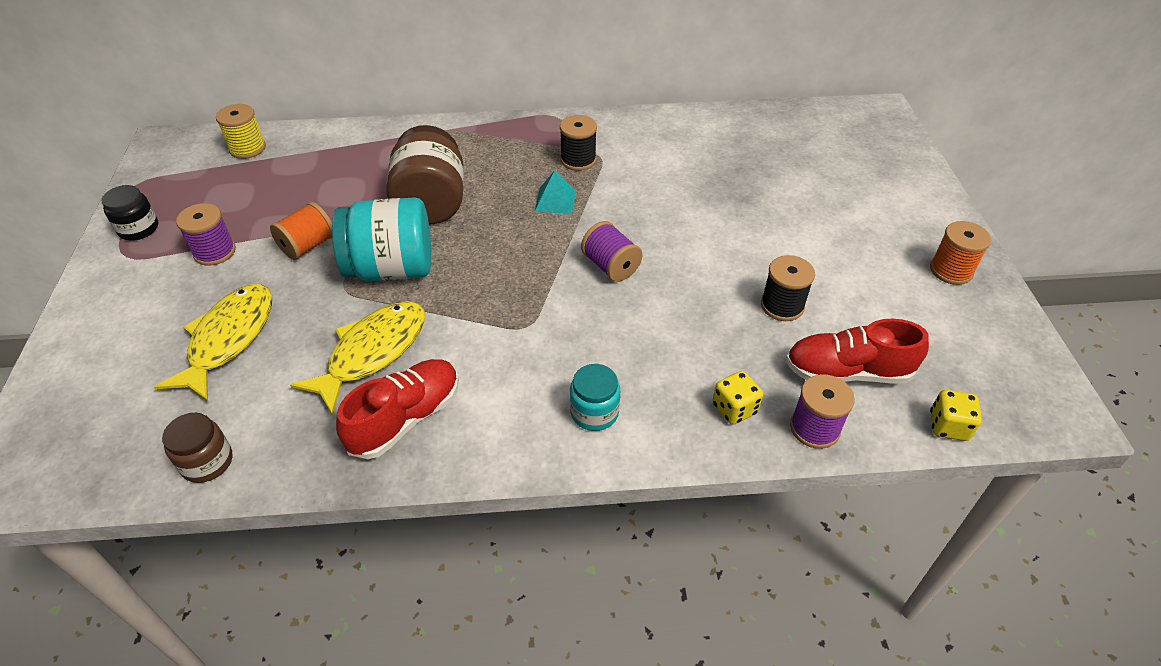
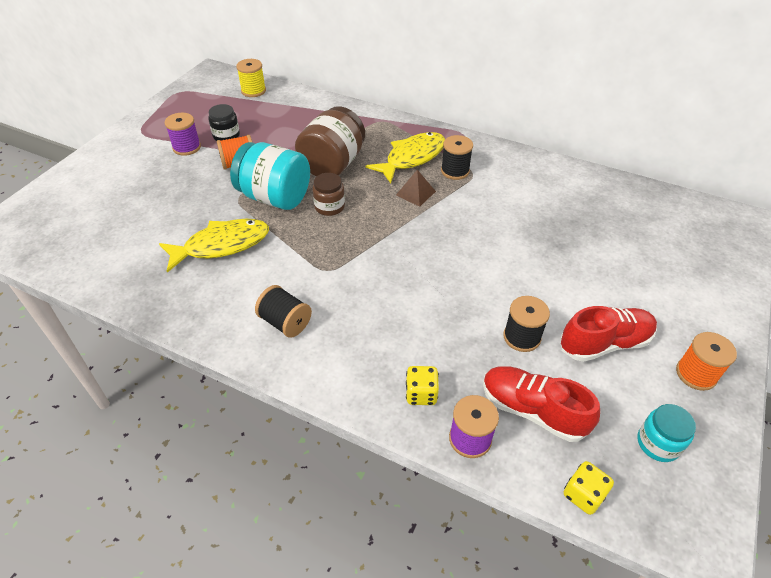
camera: 30 degrees right, 0 degrees up
black jar [102,185,158,241] -> black jar moved to [208,104,240,141]
yellow fish [154,284,272,401] -> yellow fish moved to [366,132,445,183]
brown jar [162,413,233,483] -> brown jar moved to [312,173,345,216]
red shoe [336,359,459,459] -> red shoe moved to [560,306,657,362]
turquoise pyramid [535,170,576,214] -> brown pyramid [396,170,436,207]
turquoise jar [570,364,620,431] -> turquoise jar moved to [638,404,696,462]
purple spool [581,221,643,282] -> none
none -> black spool [255,285,312,338]

